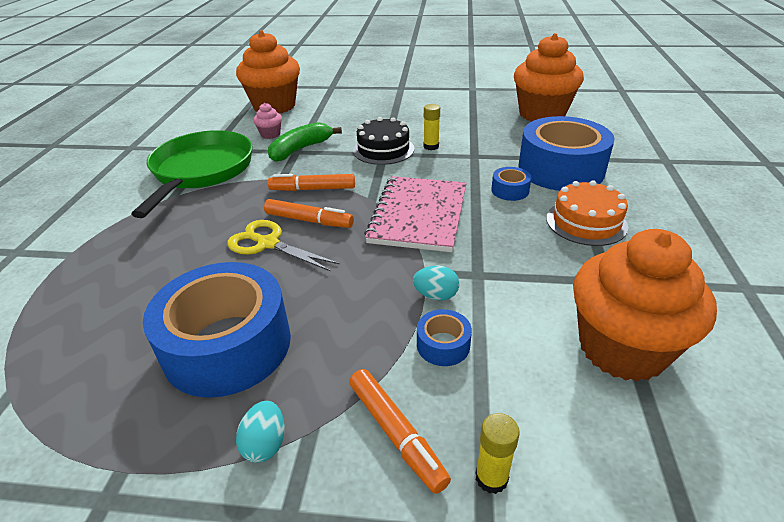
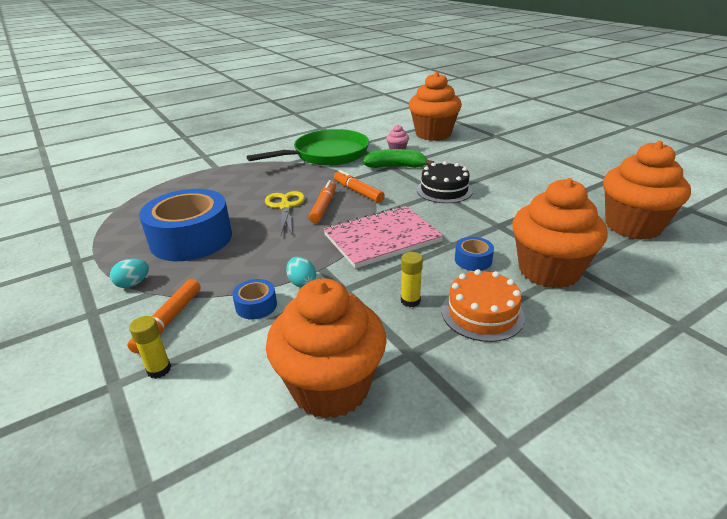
camera: 50 degrees right, 5 degrees down
orange marker [264,199,354,228] -> orange marker turned 150 degrees counterclockwise [309,180,336,223]
yellow glue stick [423,104,440,150] -> yellow glue stick moved to [401,252,423,307]
blue tape [518,116,615,191] -> orange cupcake [512,178,608,288]

